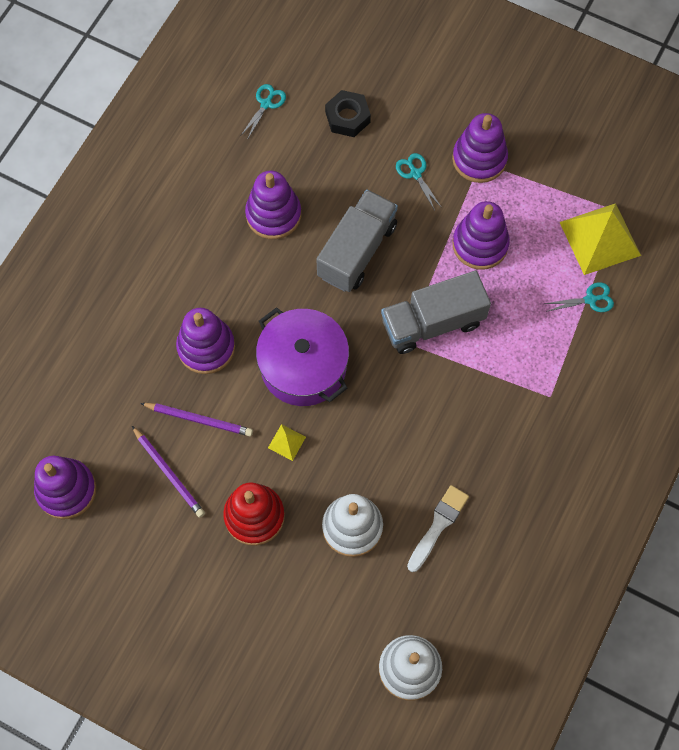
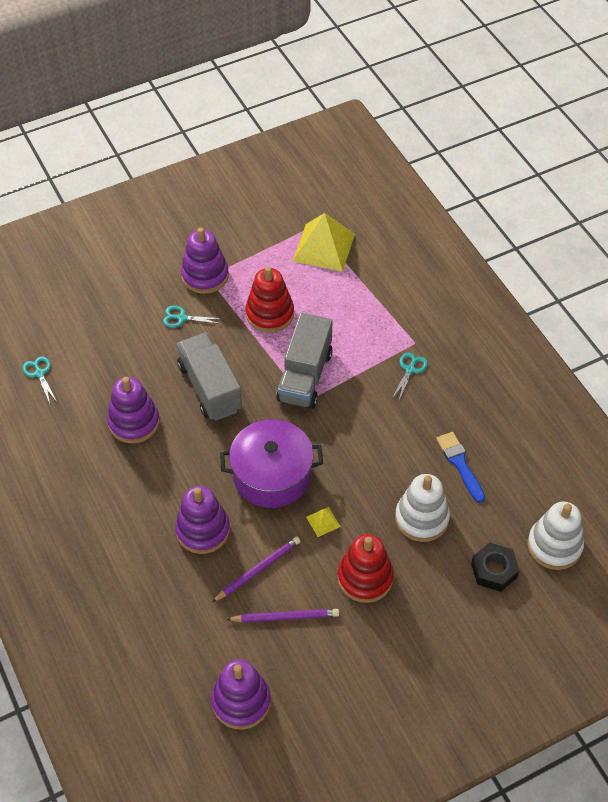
camera: 55 degrees left, 15 degrees down
black nut [325,90,371,137] -> black nut moved to [471,543,520,592]
white brush [407,485,469,572] -> blue brush [436,432,485,503]
purple stacking toy [453,201,510,270] -> red stacking toy [246,266,294,333]
turquoise scissors [545,282,614,312] -> turquoise scissors moved to [392,353,428,400]

